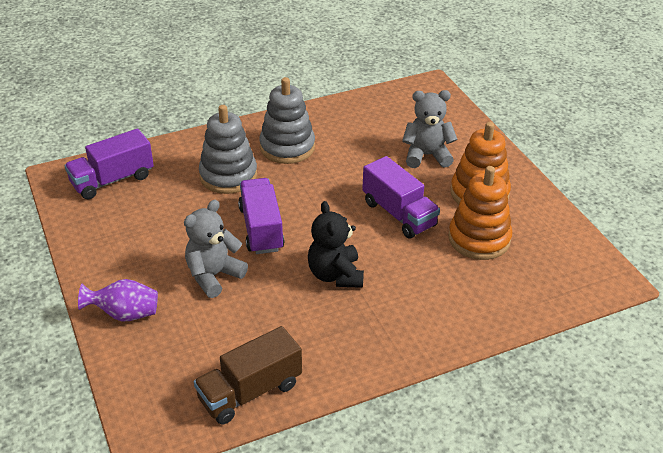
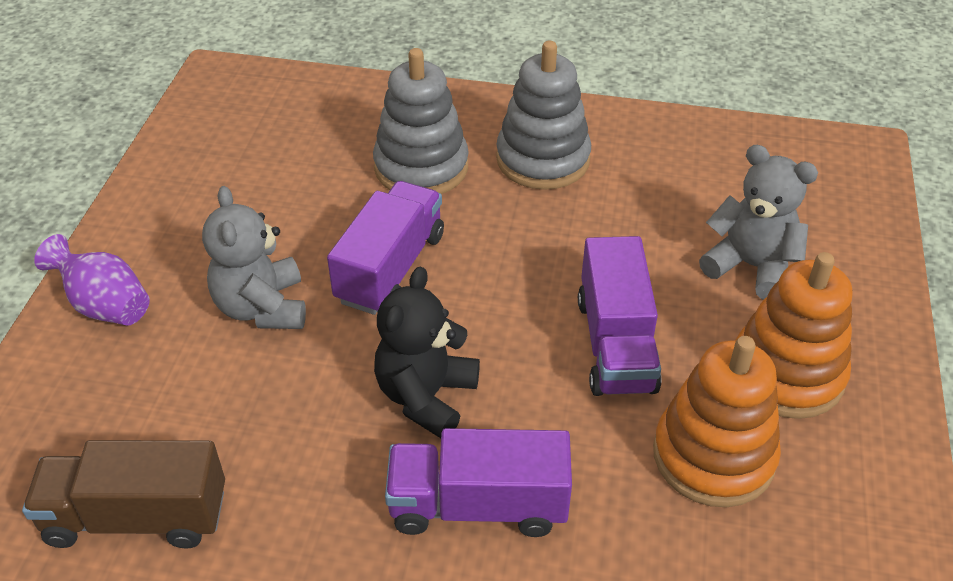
camera: 35 degrees right, 5 degrees up
purple truck [64,129,154,199] -> purple truck moved to [385,428,572,537]
grey teddy bear [184,200,248,298] -> grey teddy bear turned 90 degrees counterclockwise [202,186,306,329]

